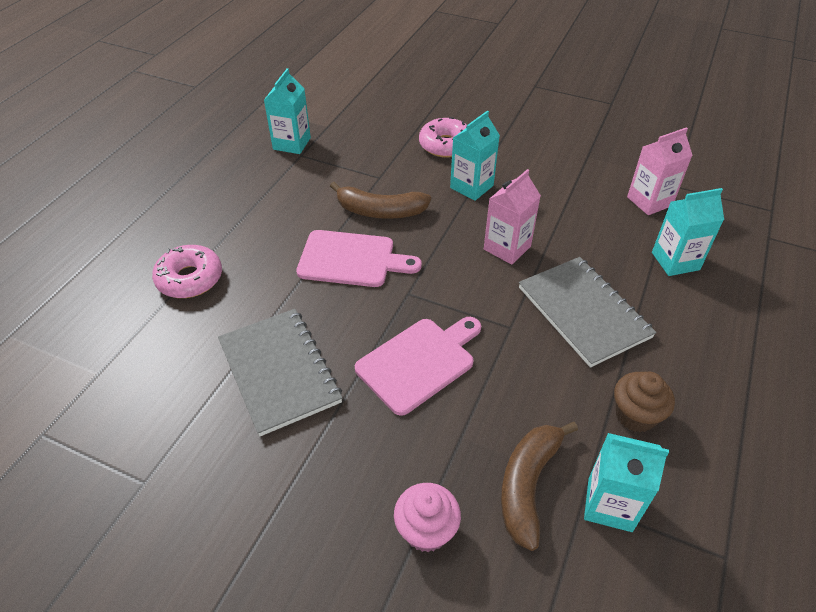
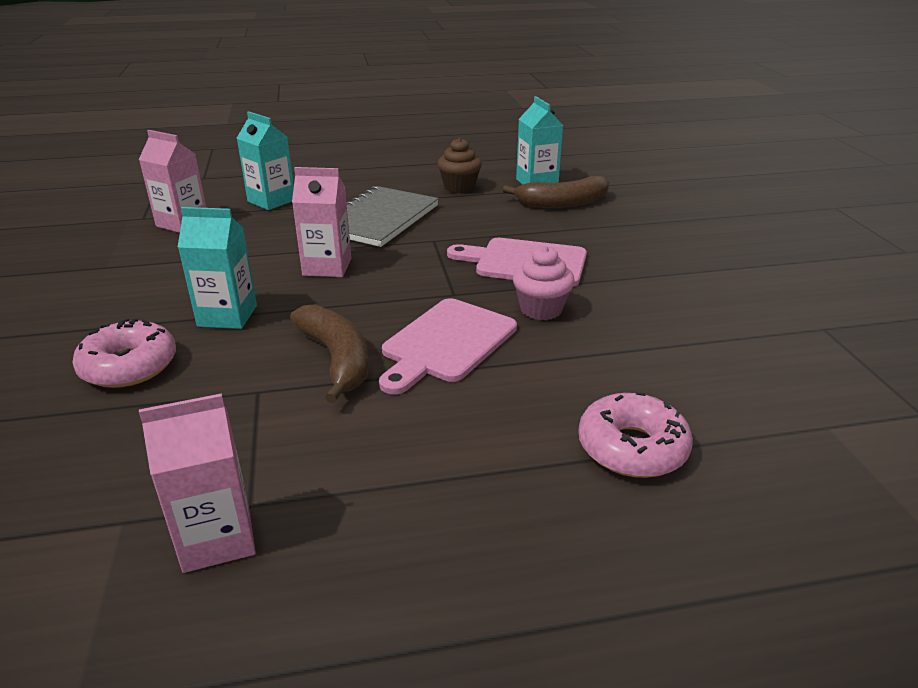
camera: 125 degrees left, 15 degrees down
grey notebook [218,309,343,436] -> none
turquoise carton [264,68,311,154] -> pink carton [139,393,256,573]
pink cutting board [296,230,422,287] -> pink cutting board turned 120 degrees counterclockwise [379,298,517,394]
pink cupcake [394,483,461,552] -> pink cupcake moved to [513,246,575,320]

